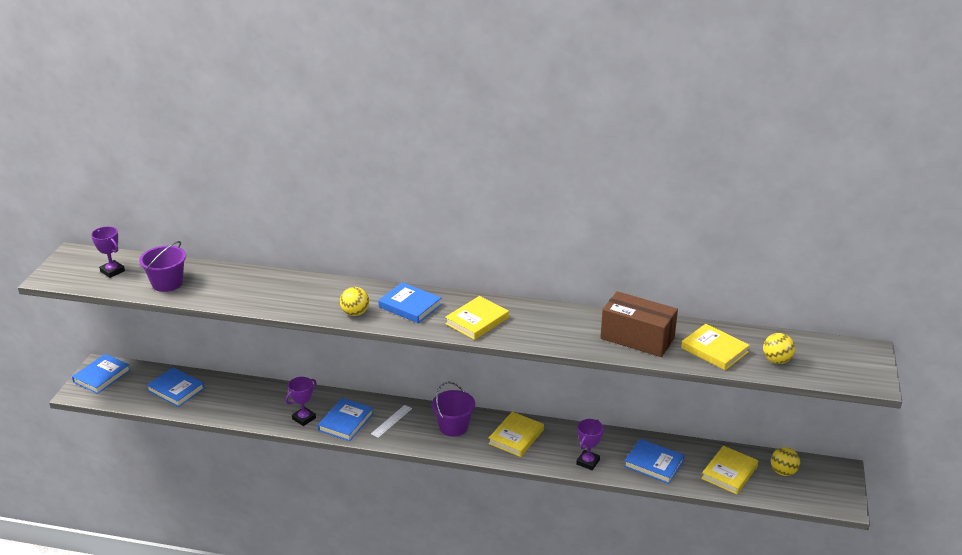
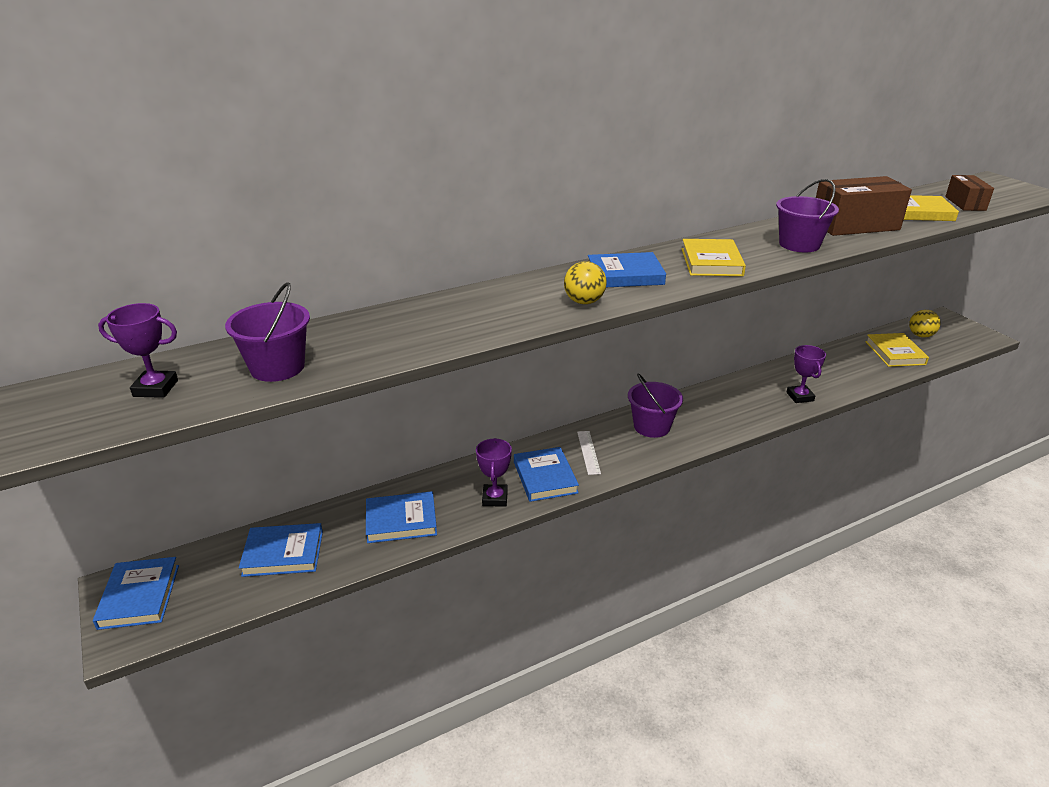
camera: 40 degrees left, 0 degrees up
yellow book [488,412,544,457] -> none
blue book [624,439,685,484] -> blue book moved to [366,491,437,543]
yellow ball [763,333,795,364] -> brown box [945,175,994,211]
none -> purple bucket [776,179,839,252]

